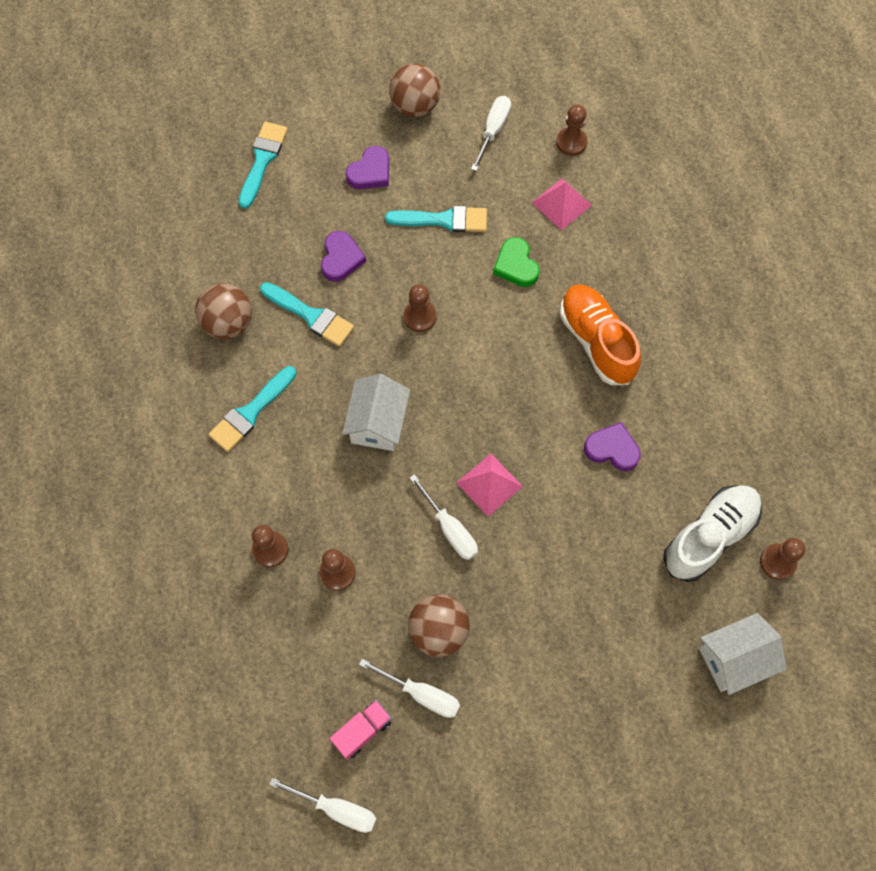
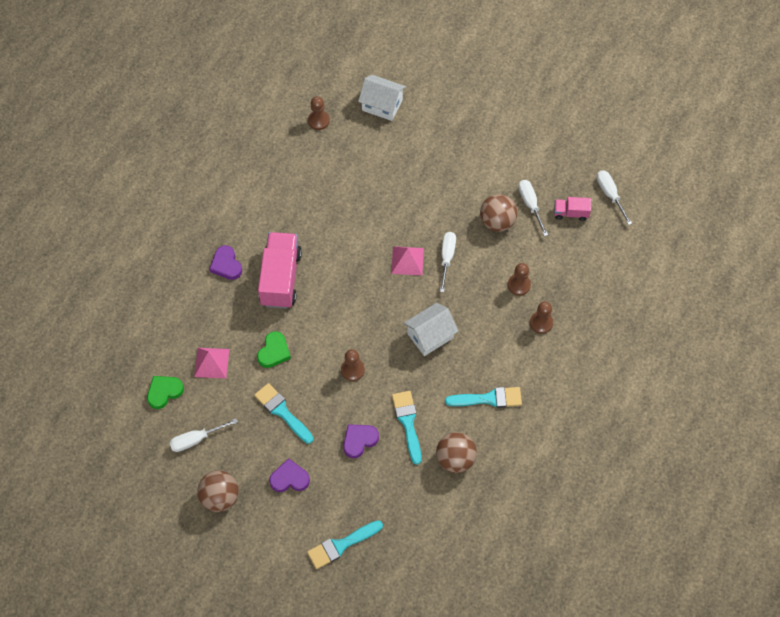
camera: 135 degrees left, 5 degrees down
brown pawn [556,105,588,156] -> green heart [147,376,184,409]
orange shoe [560,284,641,385] -> pink truck [258,232,302,309]
purple heart [584,422,641,471] -> purple heart moved to [209,245,242,280]
white shoe [663,485,762,582] -> none

